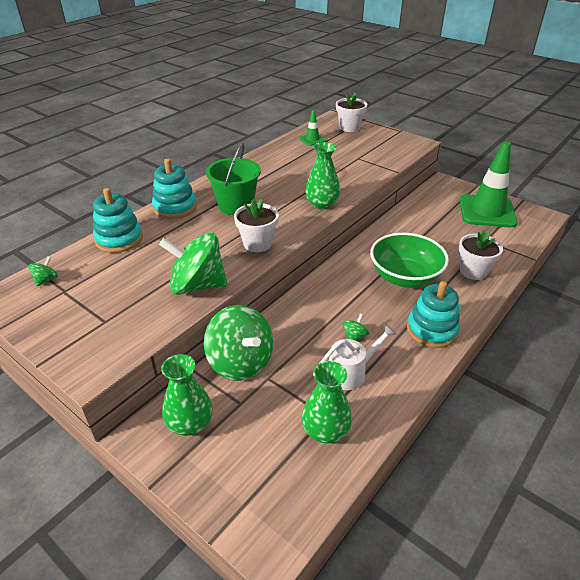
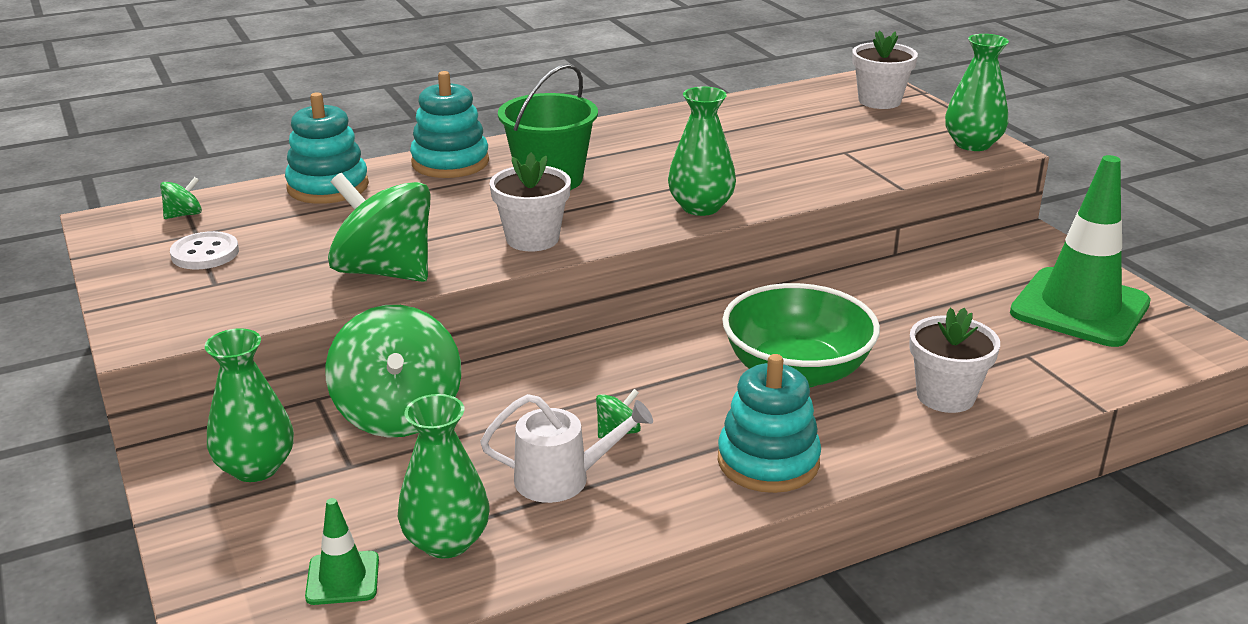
camera: 25 degrees right, 10 degrees down
green traffic cone [299,110,326,146] -> green traffic cone moved to [305,498,379,605]
none -> white button [170,231,239,270]
none -> green vase [945,34,1009,151]

